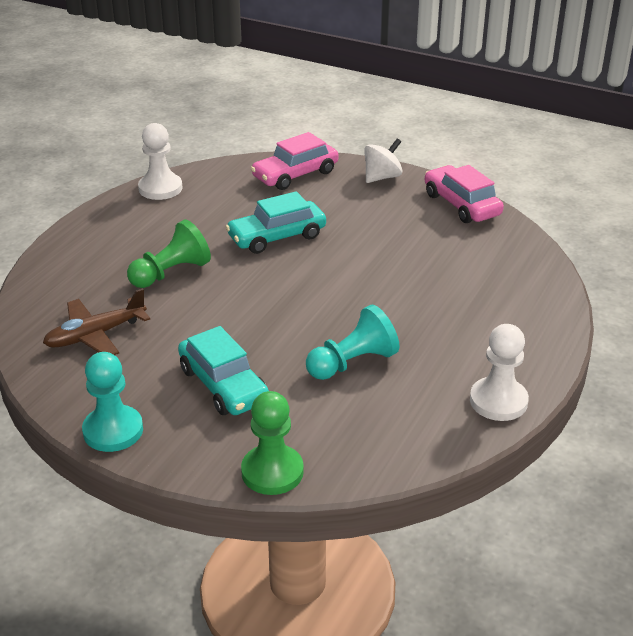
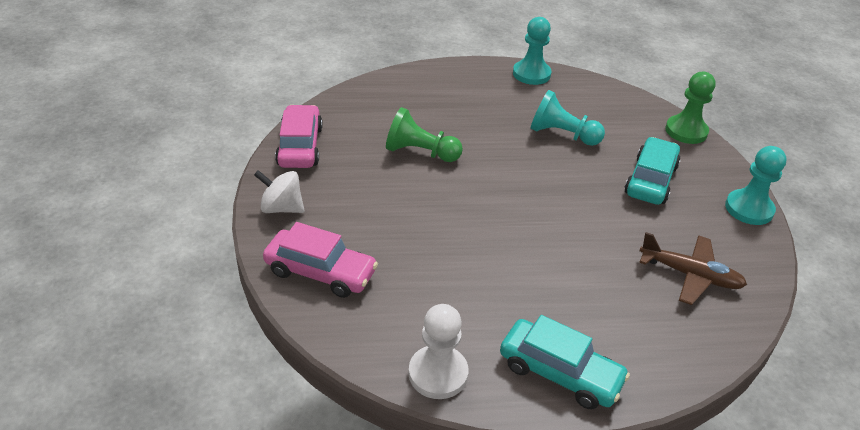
camera: 125 degrees left, 5 degrees up
green pawn [127,219,211,288] -> green pawn moved to [386,107,463,162]
turquoise car [225,191,326,254] -> turquoise car moved to [500,315,630,409]
pink car [425,165,504,223] -> pink car turned 150 degrees clockwise [275,105,323,168]
white pawn [470,324,529,421] -> turquoise pawn [513,17,552,85]

